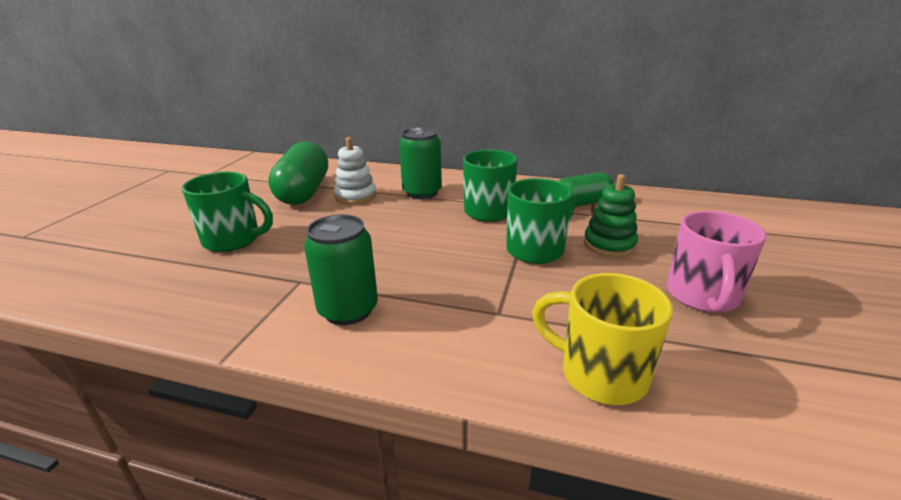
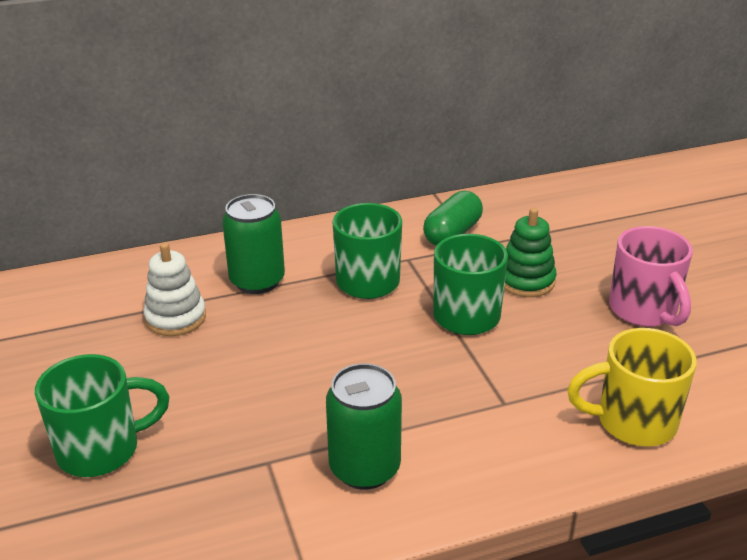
camera: 35 degrees left, 5 degrees up
green capsule [268,141,328,205] -> none

